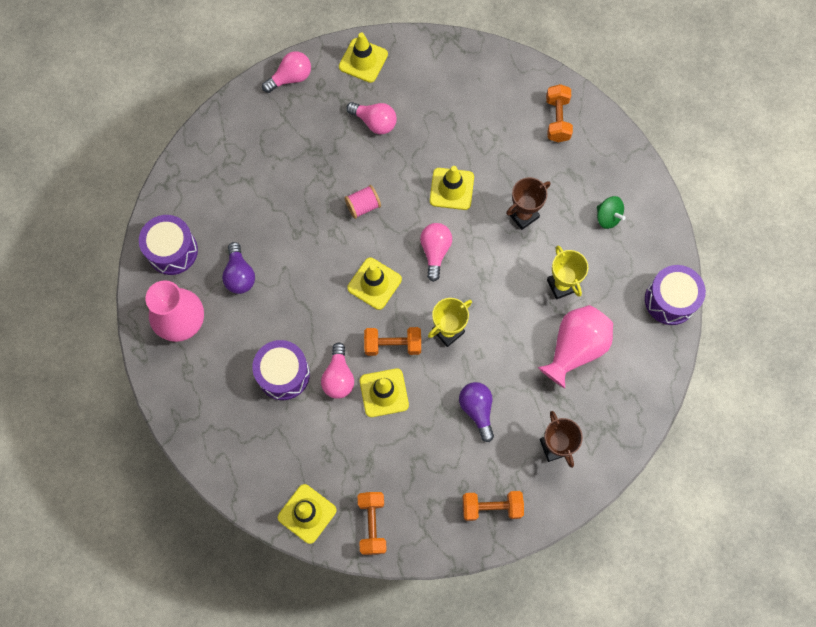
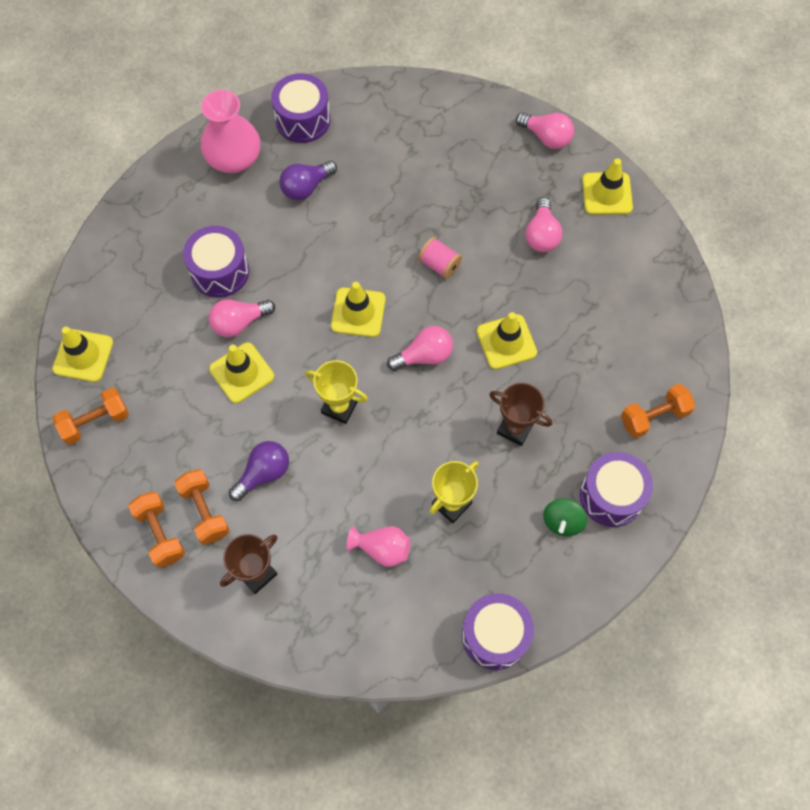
camera: 65 degrees right, 5 degrees down
orange dumbbell [364,327,421,356] -> orange dumbbell moved to [174,469,230,545]
pink vase [538,305,613,388] -> pink vase [347,526,411,567], size x0.59
none -> purple drum [580,452,653,527]

